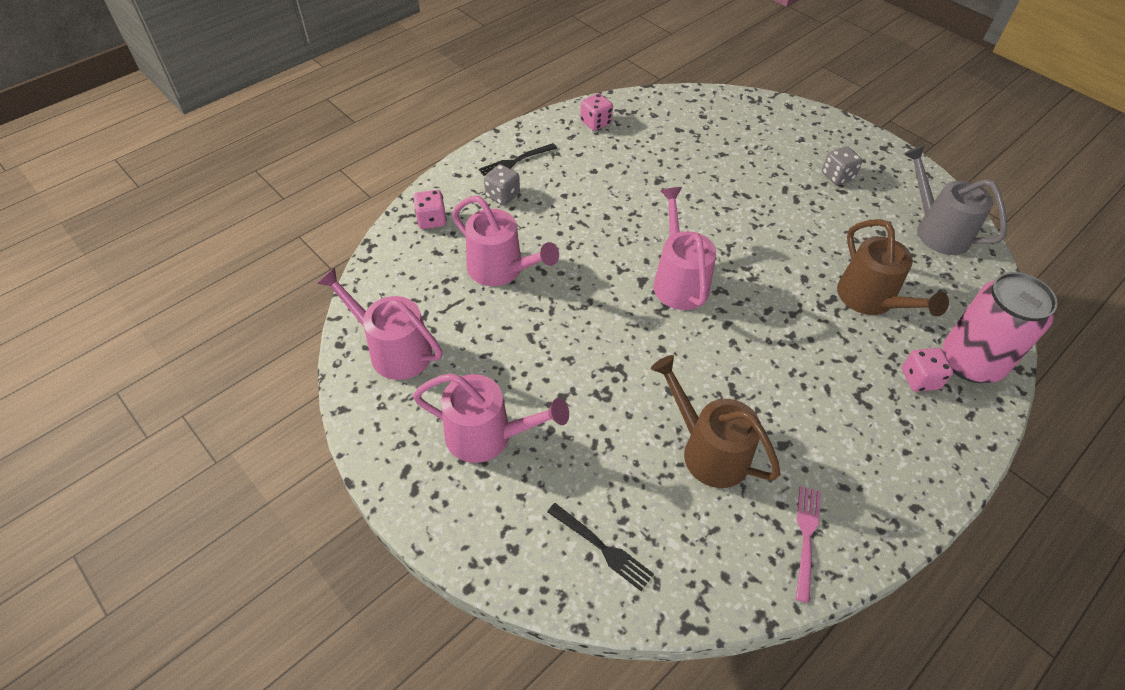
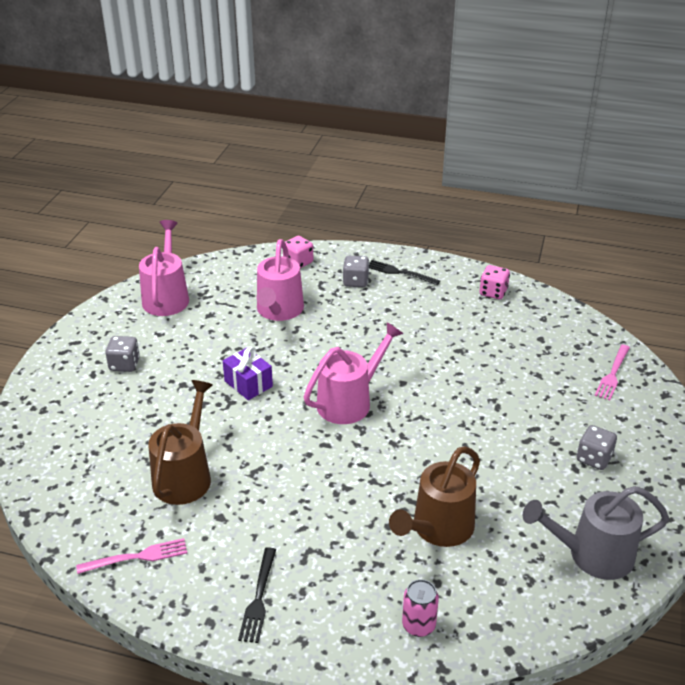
camera: 60 degrees right, 15 degrees down
pink watering can [413,373,569,463] -> grey dice [105,336,140,372]
black fork [547,503,654,591] -> black fork moved to [238,547,276,643]
pink dice [902,348,953,392] -> none
grey watering can [904,145,1007,255] -> grey watering can turned 120 degrees counterclockwise [523,486,669,580]
pink can [943,272,1058,383] -> pink can [402,579,439,637], size x0.47
none -> purple gift [223,346,273,400]
none -> pink fork [595,345,630,400]

